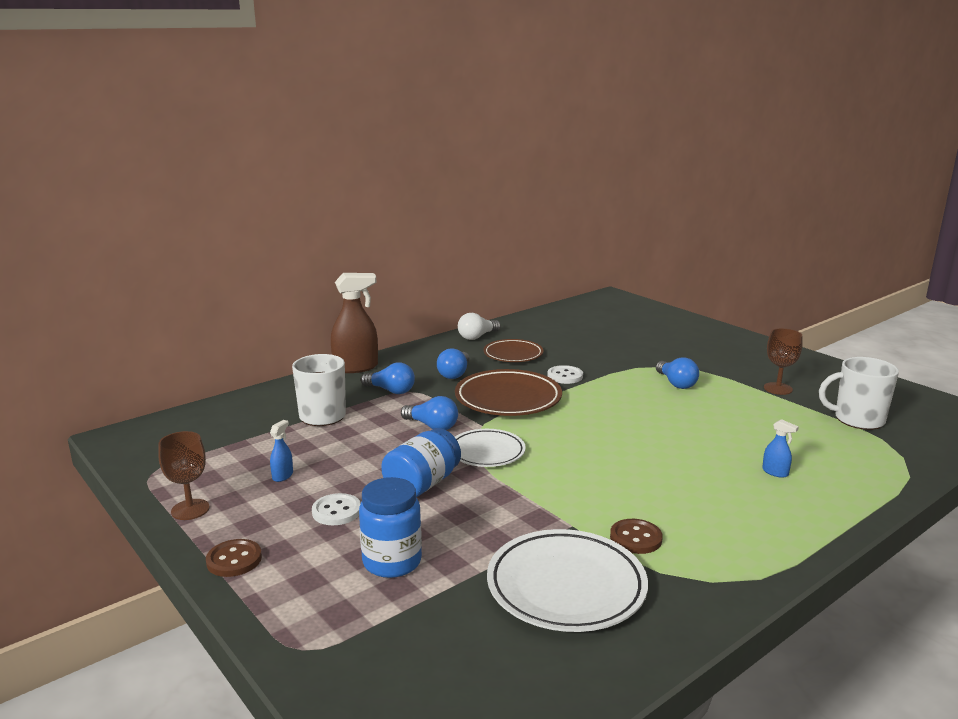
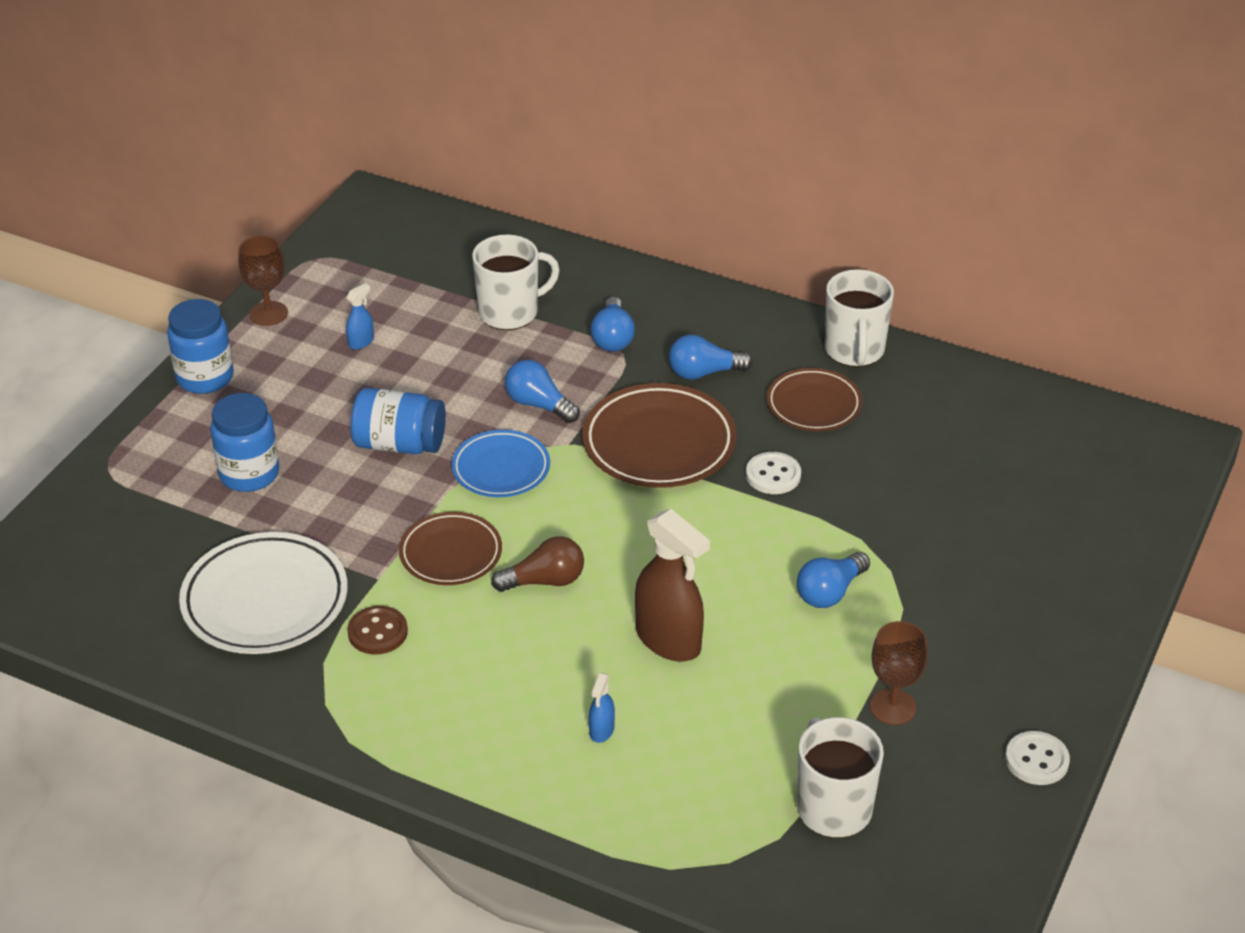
camera: 65 degrees right, 20 degrees up
brown button [206,539,262,577] -> blue jar [167,299,234,394]
blue spray bottle [270,420,293,482] -> blue spray bottle turned 45 degrees counterclockwise [346,283,374,350]
white button [312,493,361,525] -> white button moved to [1005,731,1070,785]
brown spray bottle [331,273,378,373] -> brown spray bottle moved to [635,509,710,661]
blue light bulb [401,396,458,430] -> blue light bulb turned 120 degrees clockwise [505,360,580,423]
white plate [455,429,526,467] -> blue plate [451,430,550,497]
white light bulb [458,313,501,340] -> white mug [825,269,894,367]
none -> brown plate [399,512,502,585]
none -> brown light bulb [491,536,584,592]

